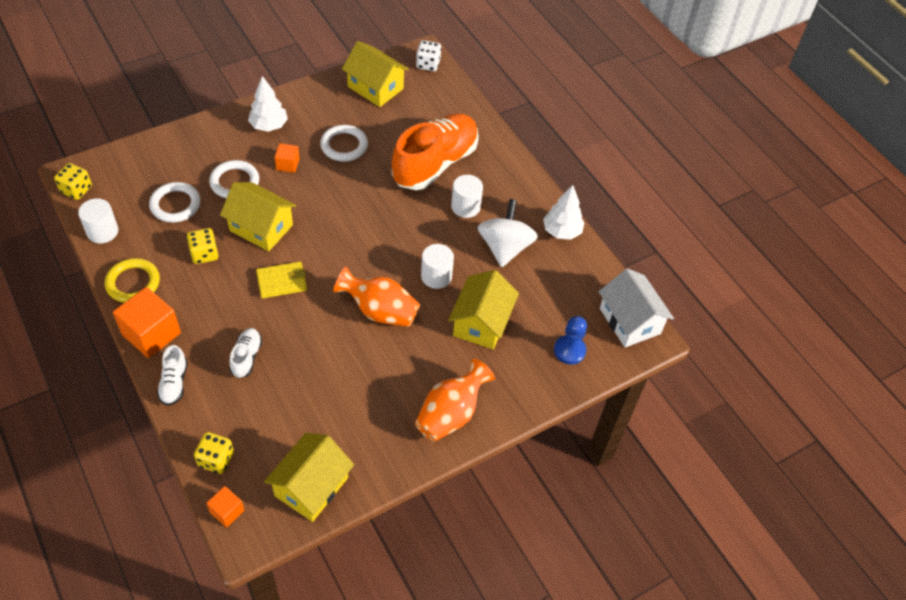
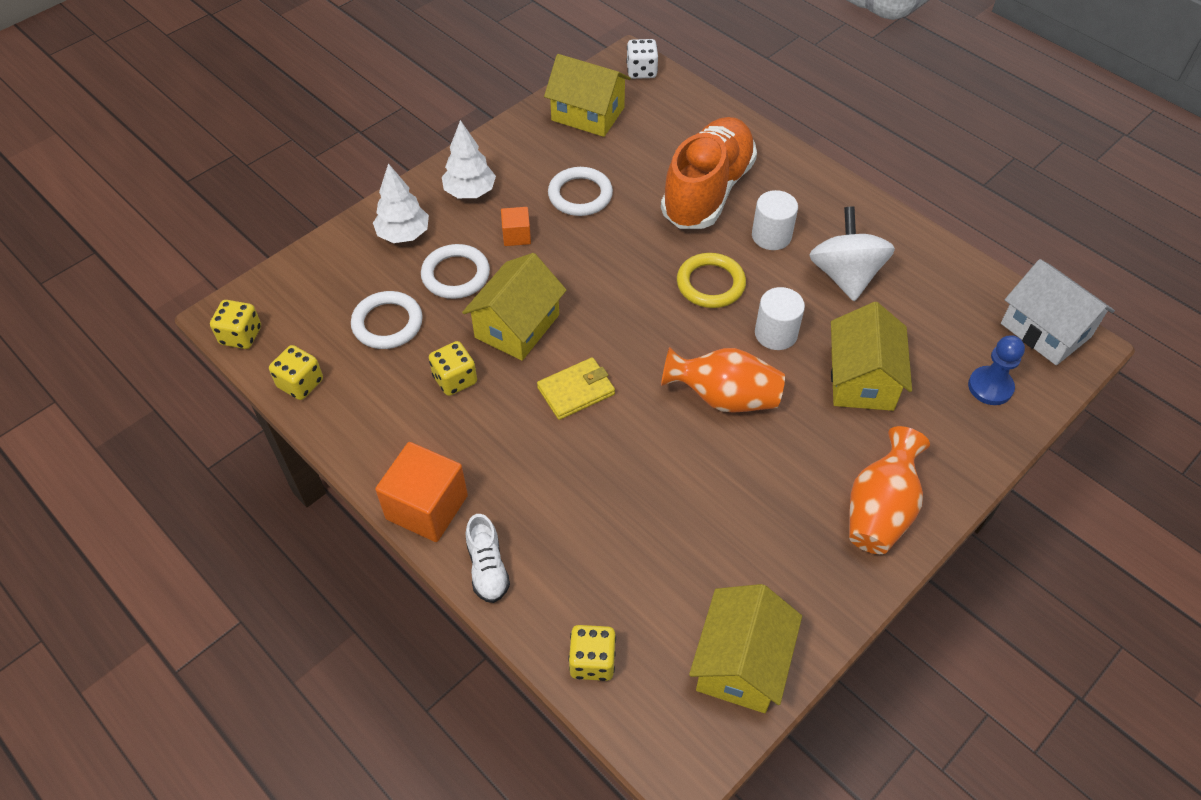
camera: 10 degrees left, 0 degrees up
white cylinder [78,198,118,244] -> yellow dice [269,345,323,400]
yellow ring [105,258,160,303] -> yellow ring moved to [677,253,746,308]
orange cube [206,486,244,527] -> none
yellow house [220,182,296,251] -> yellow house turned 75 degrees counterclockwise [462,253,566,361]
white shoe [229,328,262,378] -> none
white tree [543,185,585,240] -> white tree moved to [373,163,429,243]

